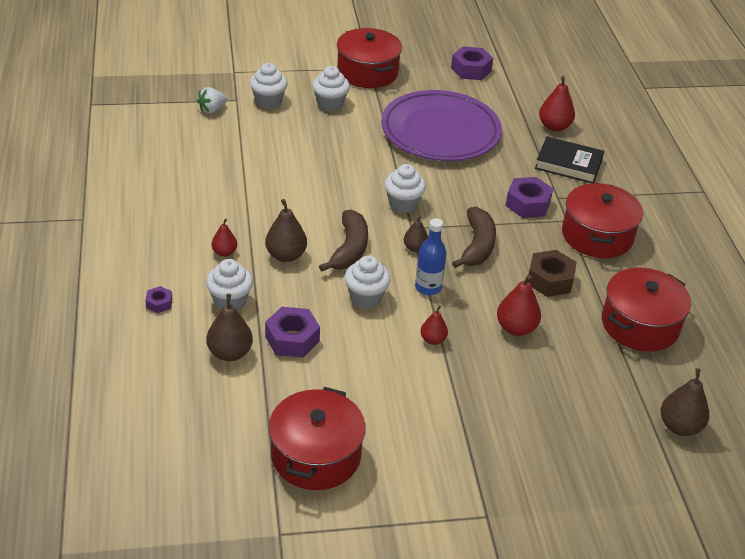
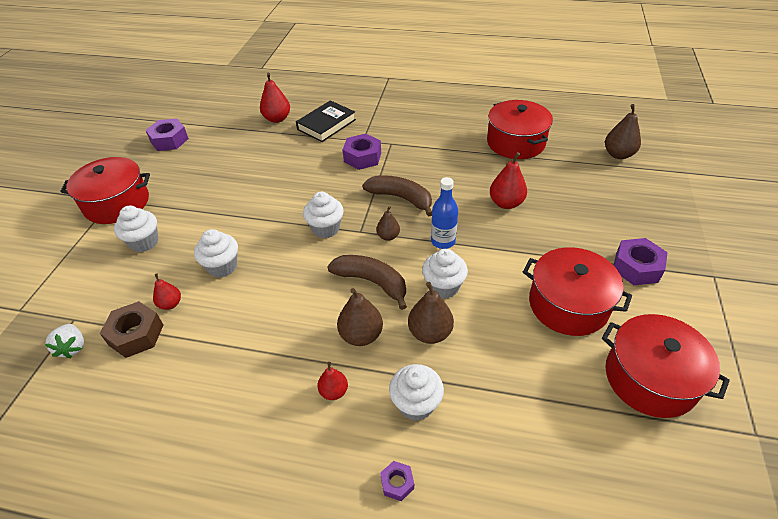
camera: 65 degrees left, 5 degrees up
brown pear [207,294,253,361] -> brown pear moved to [408,282,454,344]
white cupcake [250,63,287,109] -> white cupcake moved to [194,229,238,278]
purple nut [265,307,320,357] -> purple nut moved to [614,238,668,285]
purple plate [381,90,502,161] -> none
red pear [420,305,448,345] -> red pear moved to [153,273,181,310]
brown nut [528,250,577,297] -> brown nut moved to [100,301,163,358]
red pot [562,183,643,258] -> red pot moved to [523,247,632,336]

